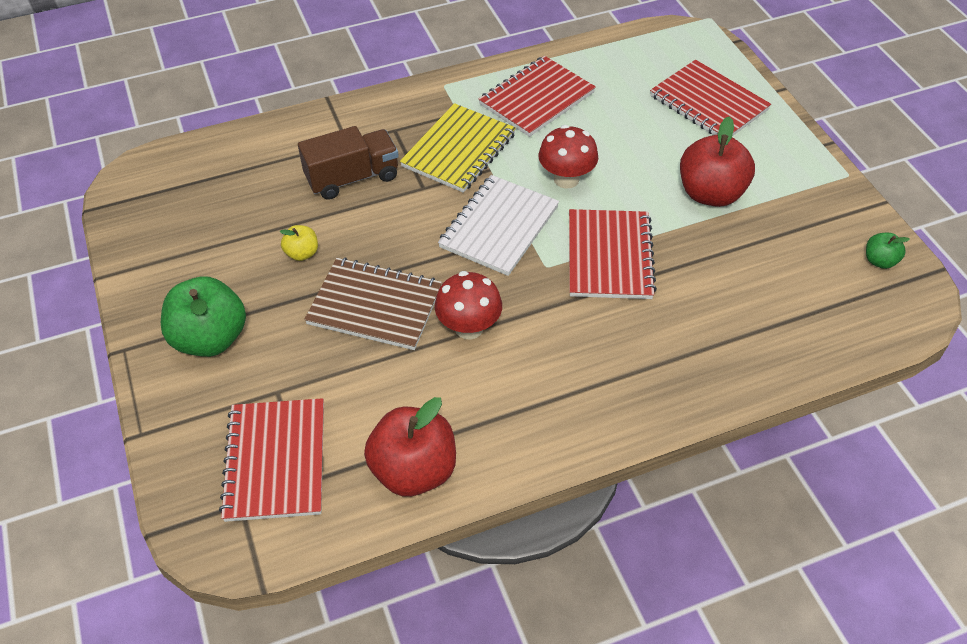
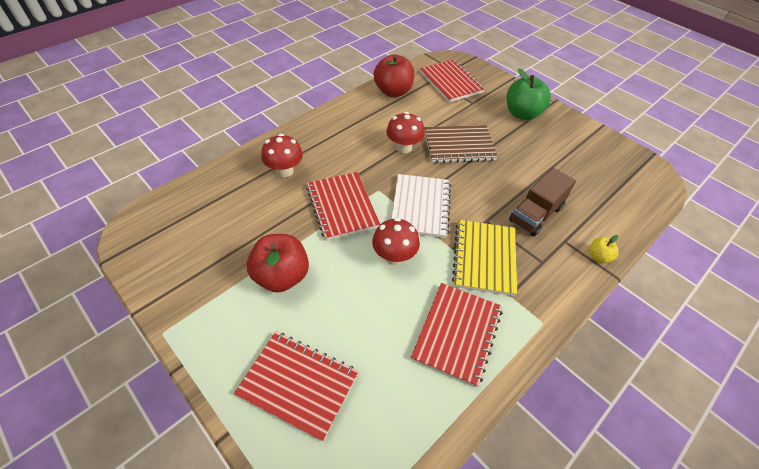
camera: 155 degrees right, 0 degrees up
yellow apple [280,225,318,261] -> yellow apple moved to [589,235,619,263]
green apple [866,233,910,269] -> none
none -> red mushroom [261,134,303,178]

